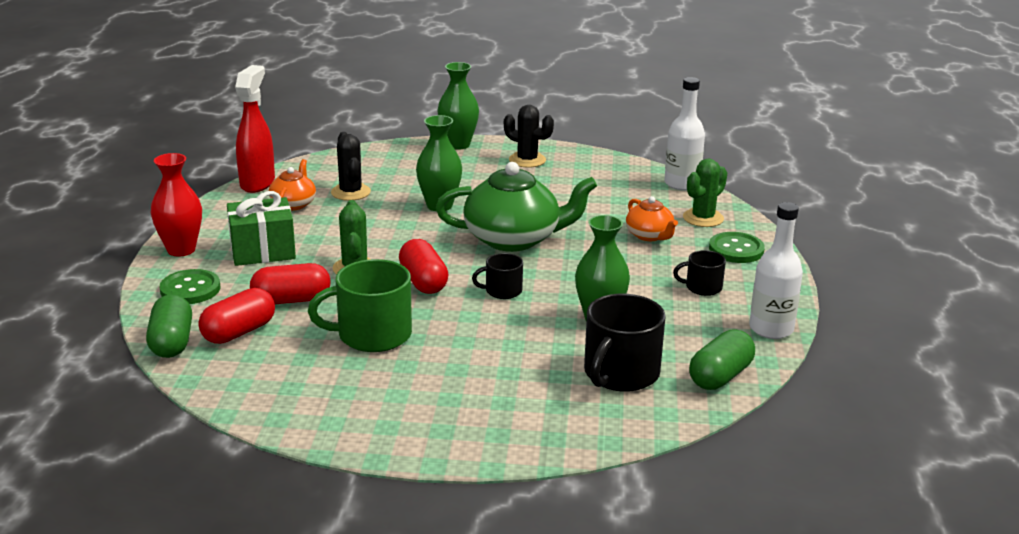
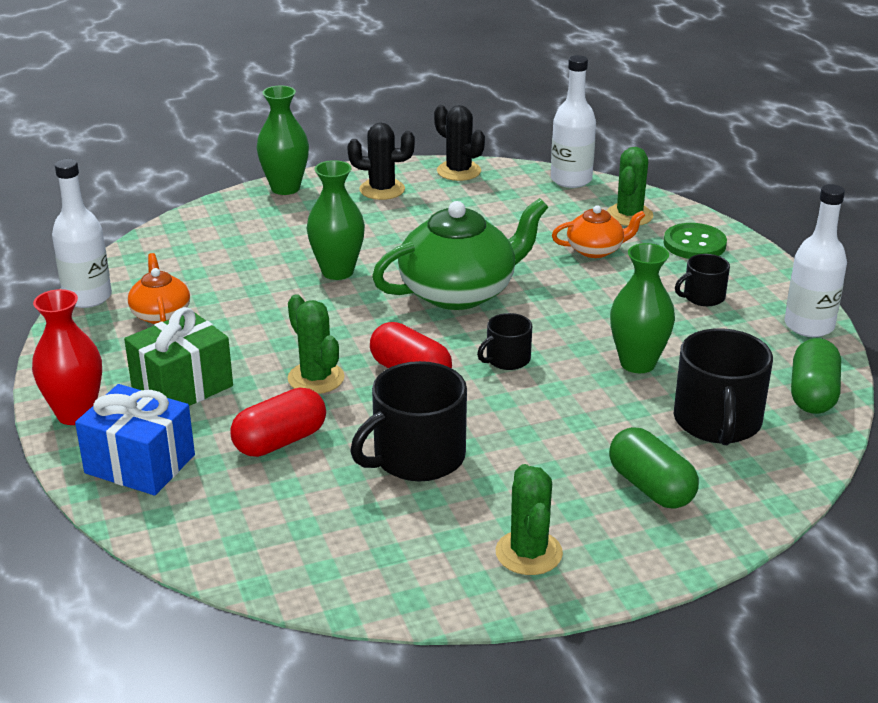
camera: 25 degrees left, 5 degrees up
green capsule [146,294,192,358] -> green capsule moved to [609,427,699,509]
green button [160,269,220,304] -> blue gift [75,384,195,495]
red capsule [198,288,275,344] -> none
red spray bottle [235,65,275,193] -> white bottle [52,159,112,308]
green mug [308,259,412,352] -> black mug [350,361,467,481]
black cactus [331,132,371,201] -> black cactus moved to [434,105,485,181]
orange teapot [626,196,678,241] -> orange teapot turned 45 degrees counterclockwise [552,205,646,258]
none -> green cactus [496,464,563,575]

